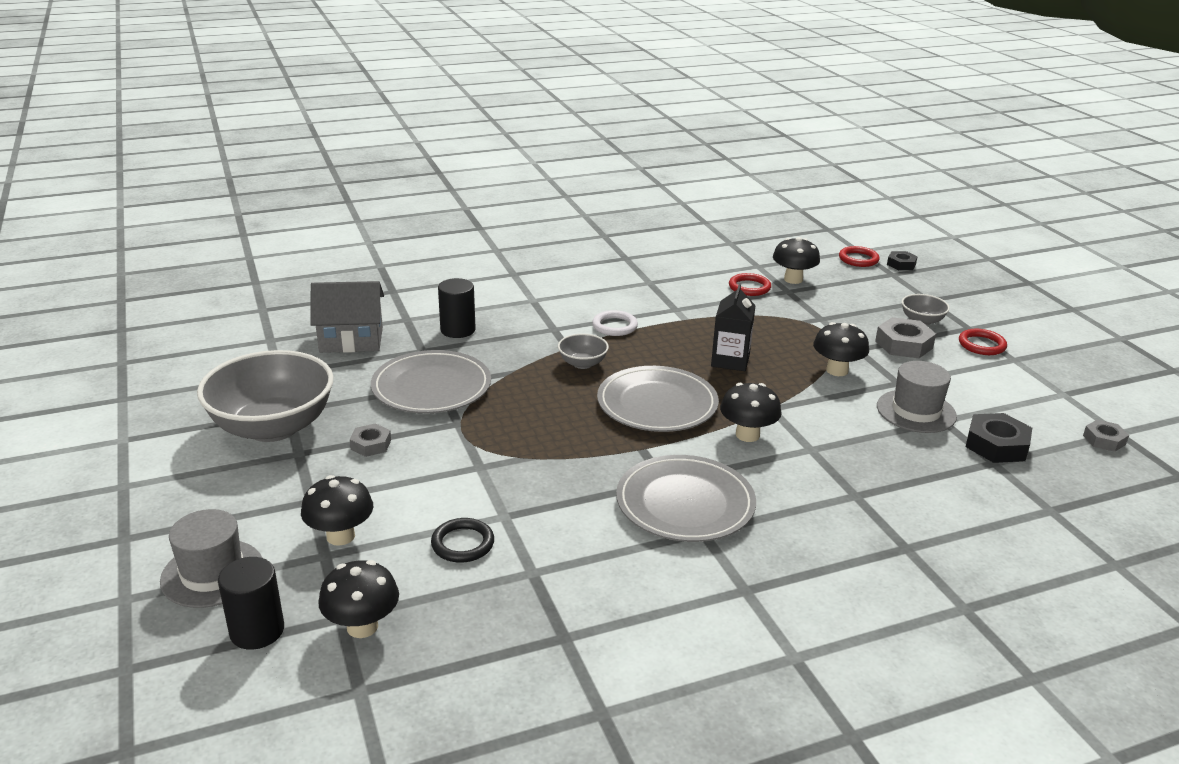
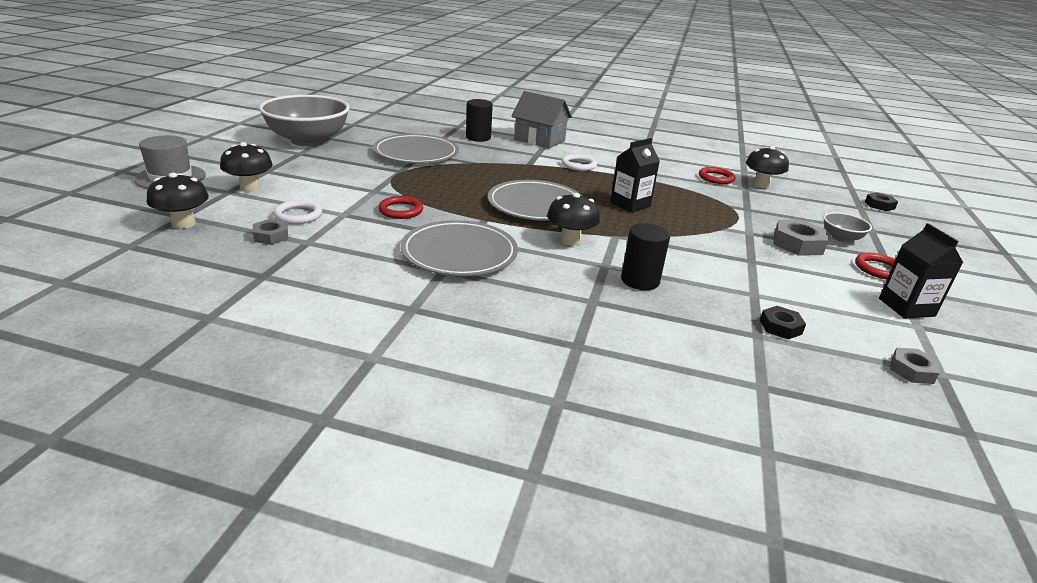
camera: 35 degrees right, 0 degrees up
black cylinder [218,557,284,650] -> black cylinder moved to [621,223,670,290]
grey house [310,281,384,353] -> grey house moved to [511,91,572,149]
grey nut [350,423,391,457] -> grey nut moved to [252,219,288,245]
black ring [431,518,494,563] -> white ring [274,200,322,224]
grey bowl [558,334,609,369] -> none
black mushroom [813,322,869,376] -> none
red ring [839,246,880,267] -> red ring moved to [378,196,423,219]
grey hat [877,361,957,433] -> none
black nut [966,413,1032,463] -> black nut [760,306,806,339], size x0.61
none -> black carton [879,223,963,319]

